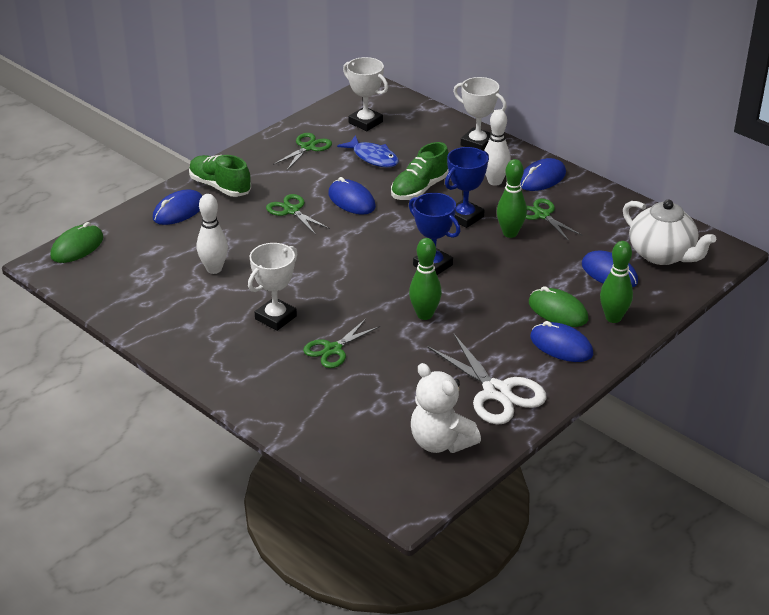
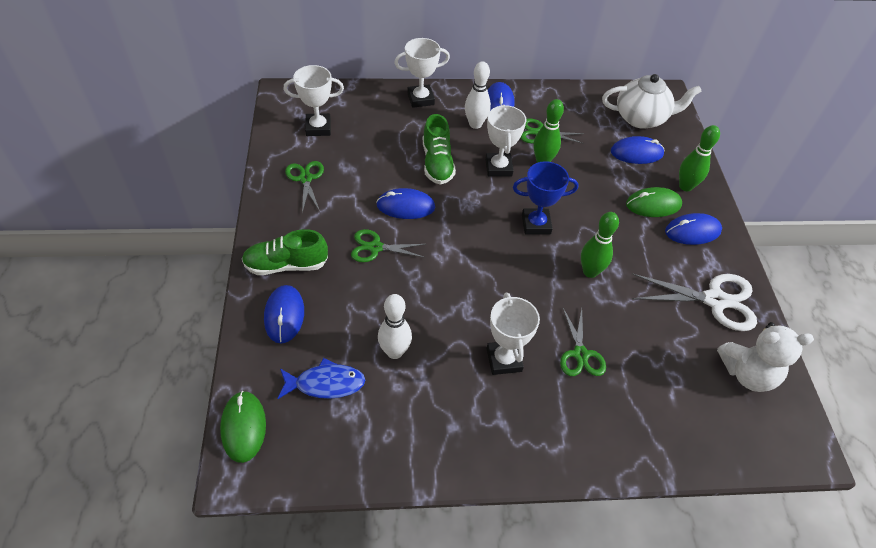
camera: 50 degrees left, 15 degrees up
blue fish [337,135,399,167] -> blue fish moved to [277,358,365,399]
blue trophy [445,147,489,228] -> white trophy [485,105,526,177]

